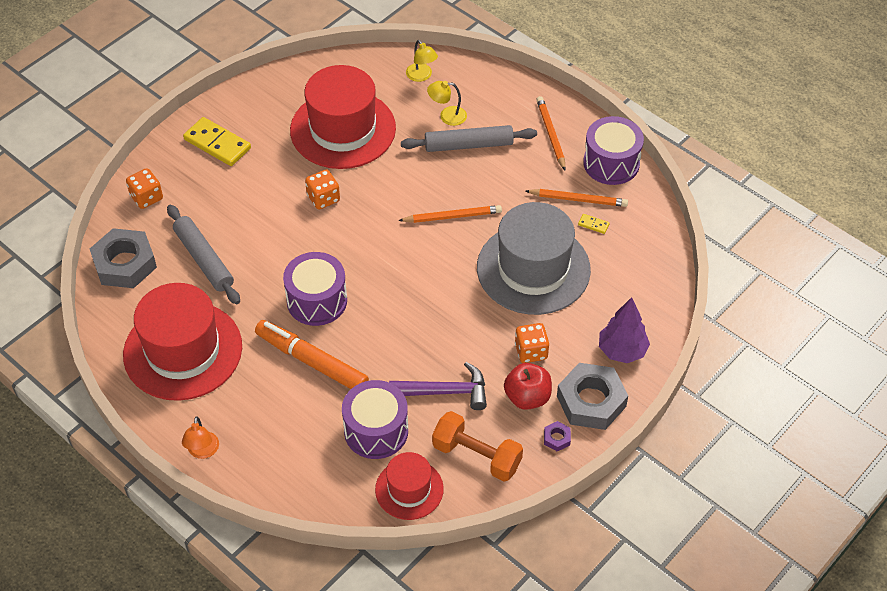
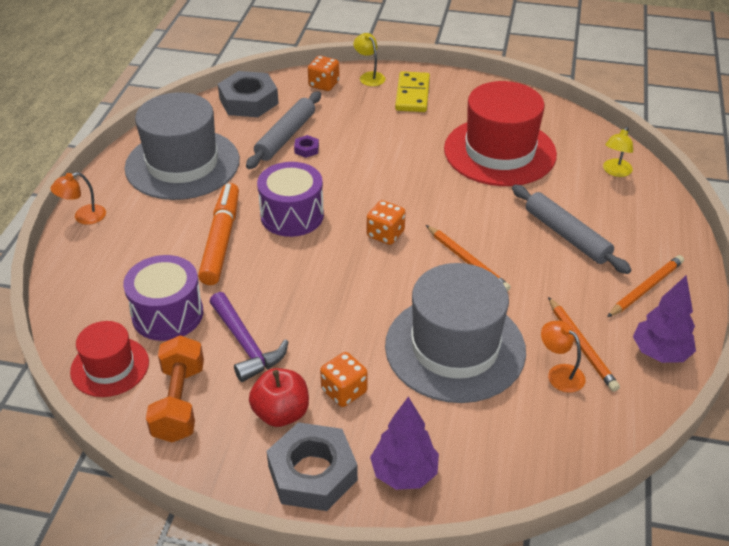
camera: 60 degrees right, 10 degrees down
red hat [123,283,242,401] -> grey hat [125,92,240,200]
orange dice [305,169,340,209] -> orange dice moved to [367,200,405,245]
yellow lamp [427,81,467,126] -> yellow lamp moved to [353,33,385,86]
purple nut [544,421,571,451] -> purple nut moved to [294,135,319,158]
yellow domino [578,214,610,234] -> orange lamp [541,321,585,393]
purple drum [583,116,644,185] -> purple tree [633,276,696,363]

